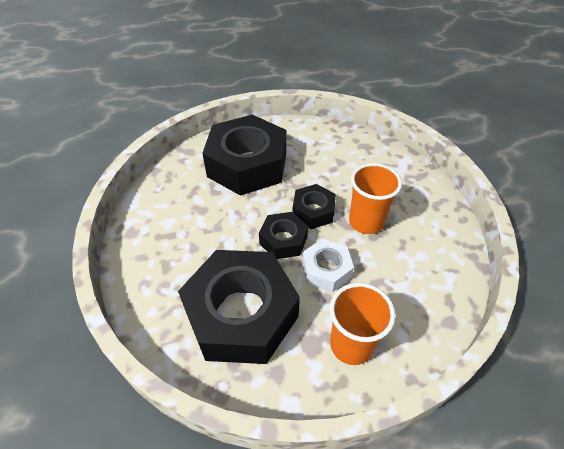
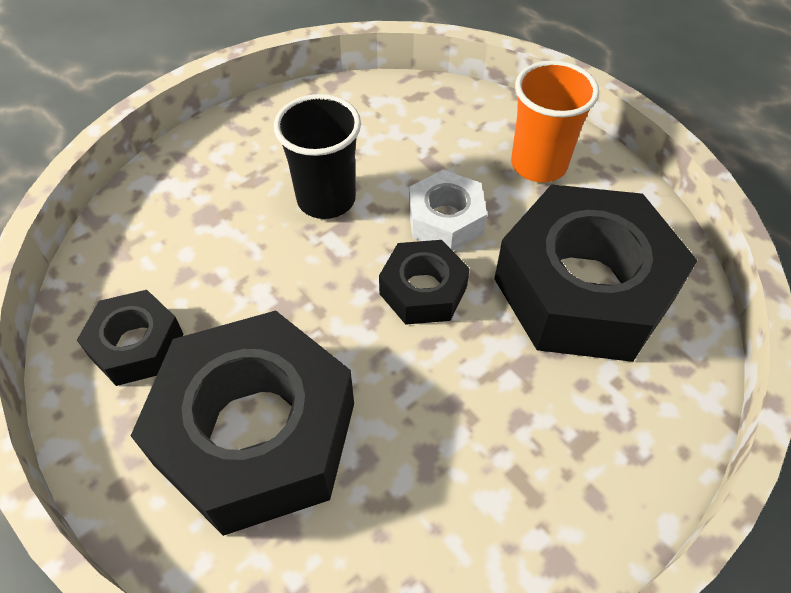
camera: 115 degrees left, 5 degrees up
black nut [292,184,336,229] -> black nut moved to [77,290,183,386]
orange cup [349,163,402,234] -> black cup [274,94,361,219]

